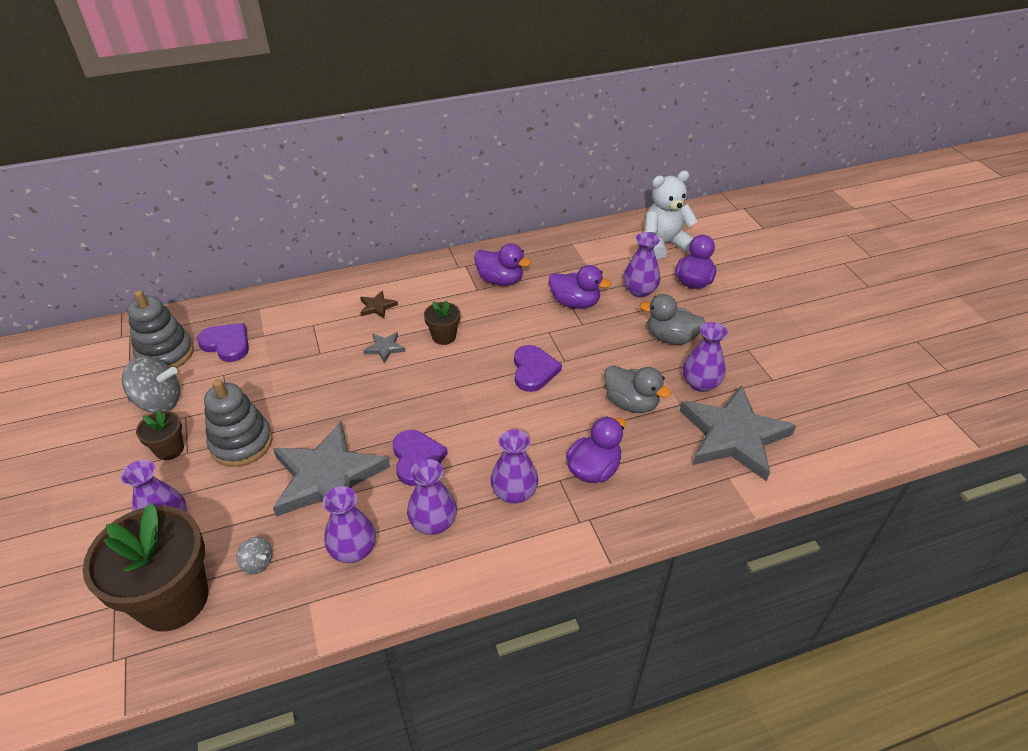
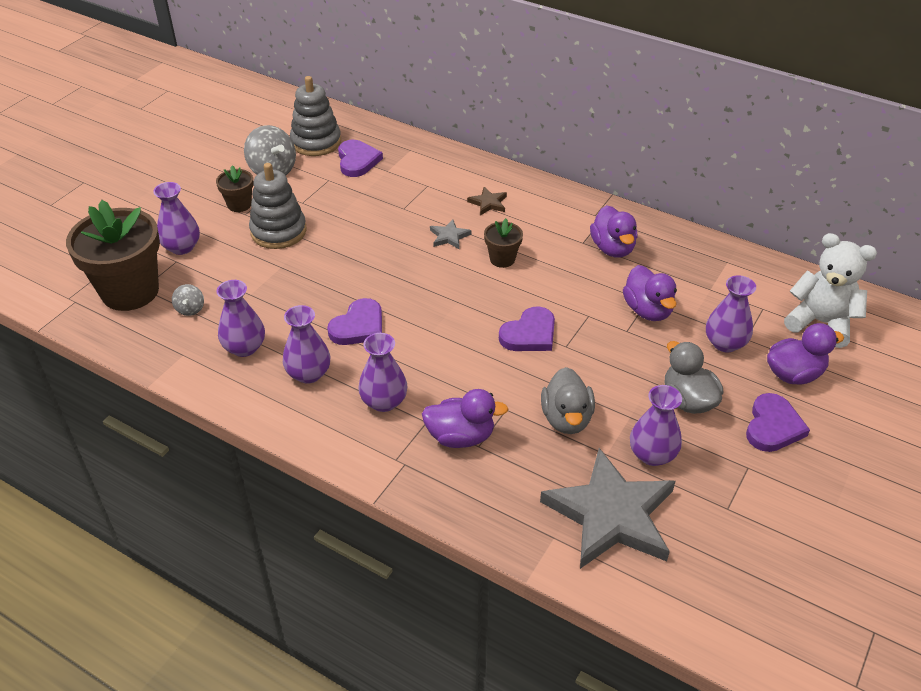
camera: 50 degrees right, 0 degrees up
grey star [273,421,390,517] -> none
none -> purple heart [746,393,810,452]

